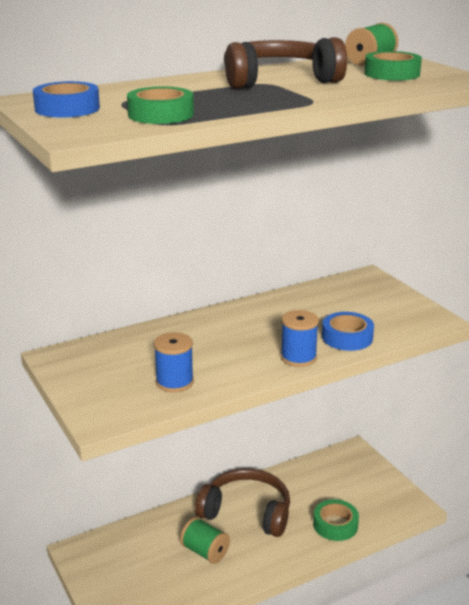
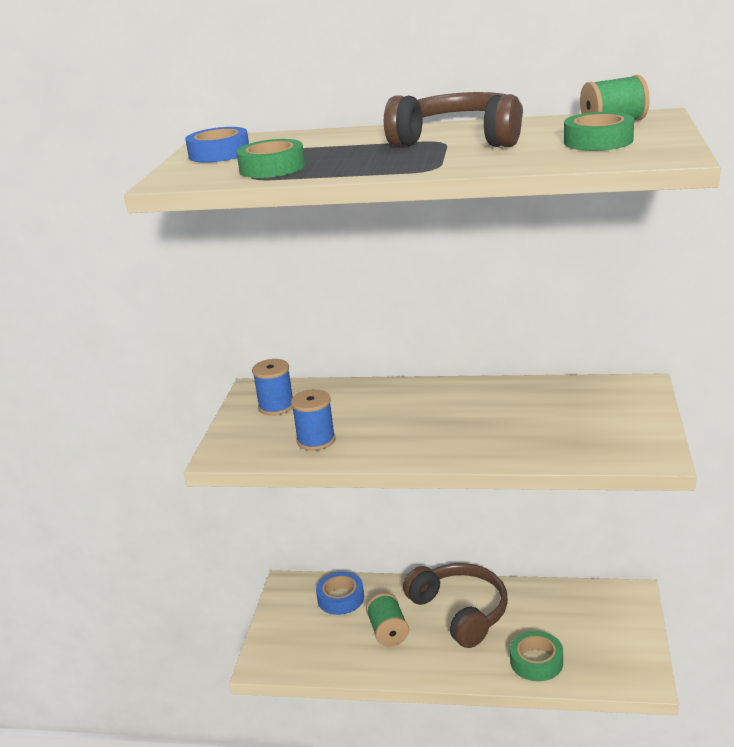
camera: 40 degrees right, 0 degrees up
blue spool [281,310,319,367] -> blue spool moved to [252,359,293,416]
blue tape [322,312,374,351] -> blue tape moved to [316,572,364,615]

